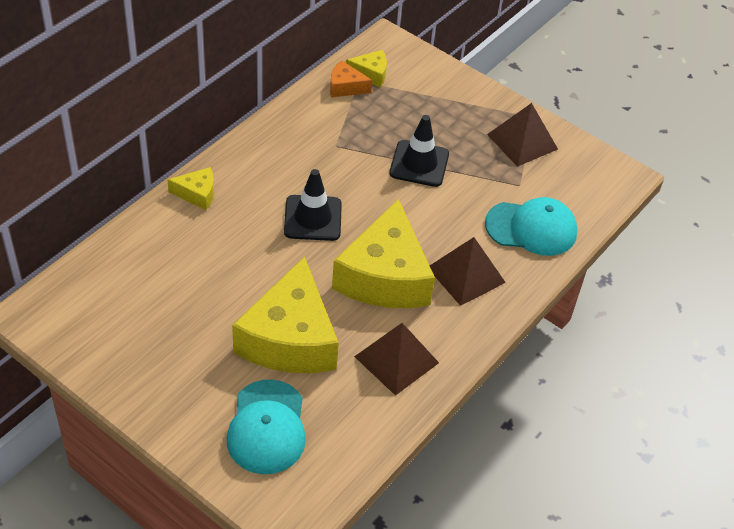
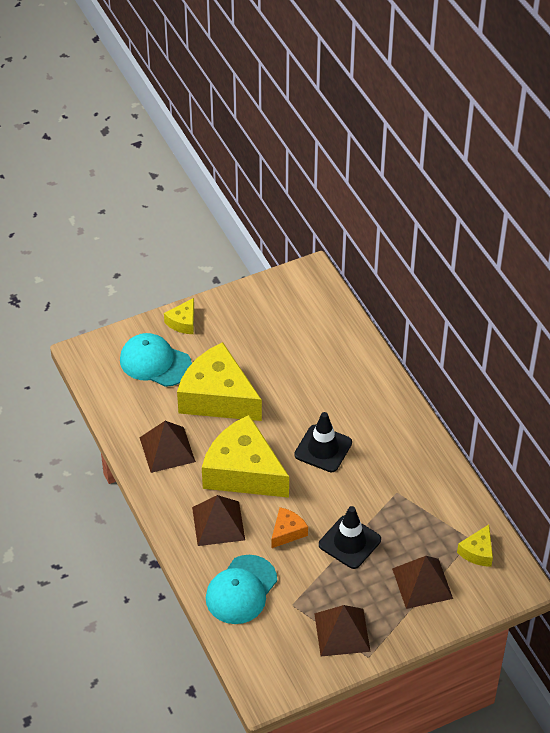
camera: 120 degrees right, 0 degrees up
yellow cheese [167,167,214,210] -> yellow cheese moved to [164,298,194,334]
orange cheese [330,60,372,97] -> orange cheese moved to [271,507,308,549]
none -> brown pyramid [392,556,453,609]

